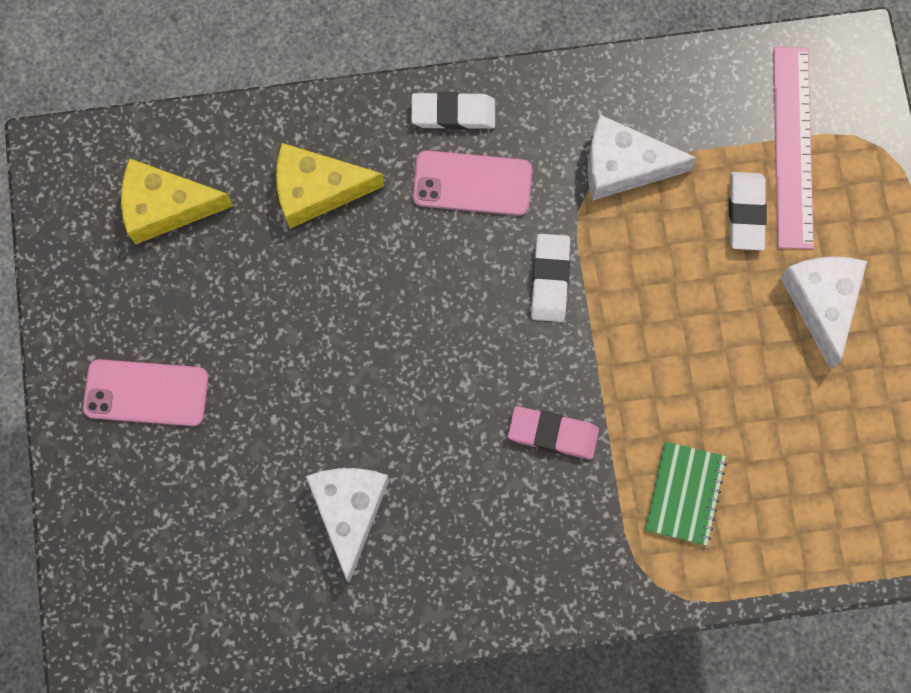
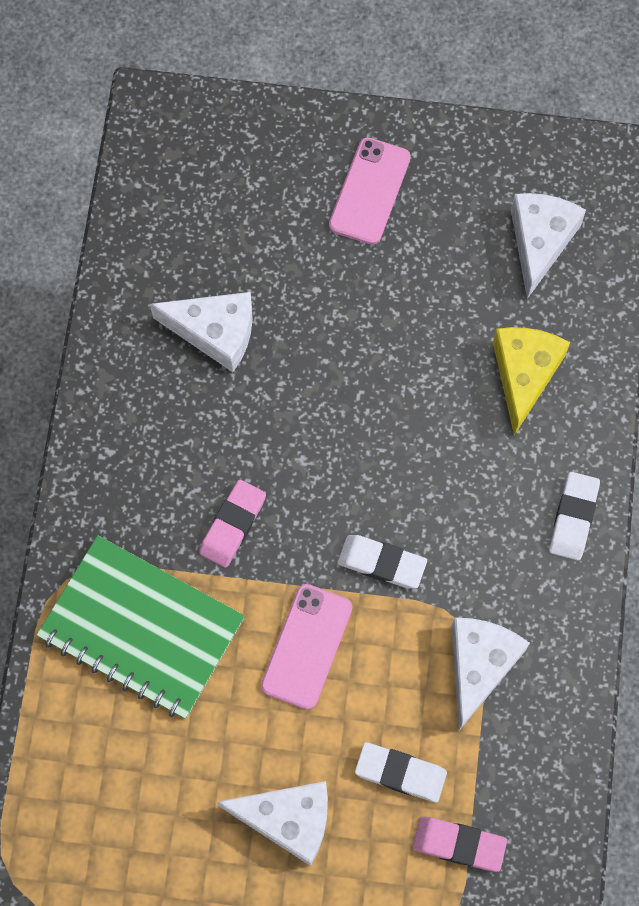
camera: 105 degrees right, 5 degrees down
yellow cheese [121,159,233,244] -> white cheese [511,193,586,299]
pink phone [412,150,532,216] -> pink phone moved to [261,584,352,710]
green notebook [645,441,727,546] -> green notebook [37,535,245,719], size x1.92
pink ruler [773,47,814,249] -> pink eraser [413,817,507,872]

